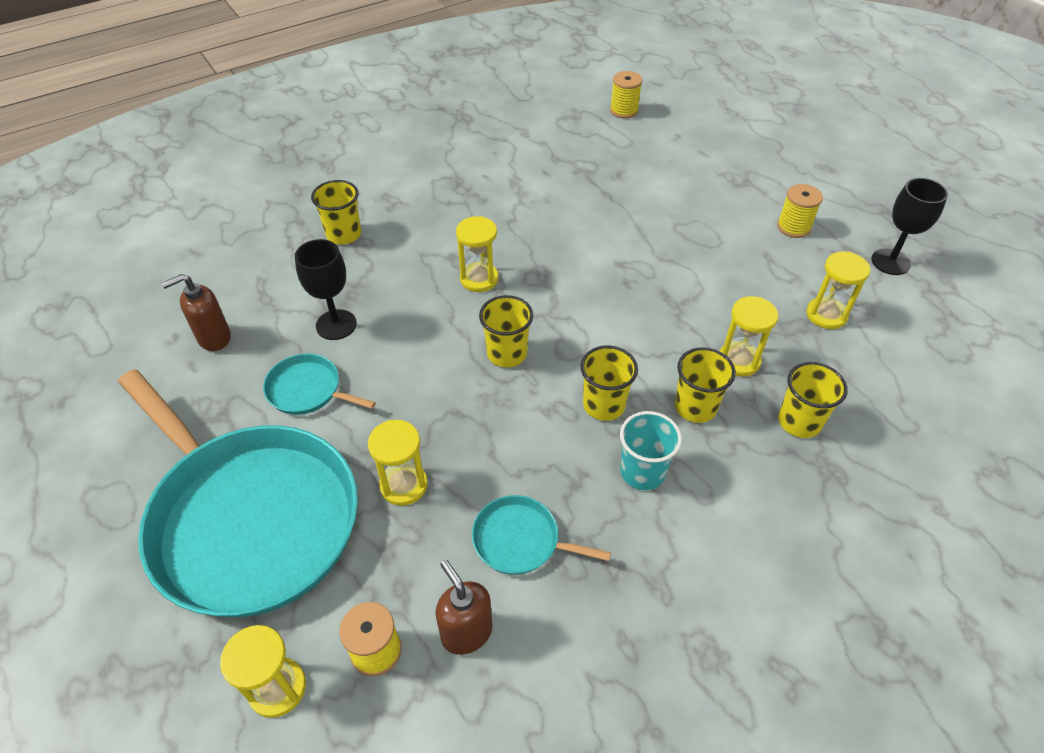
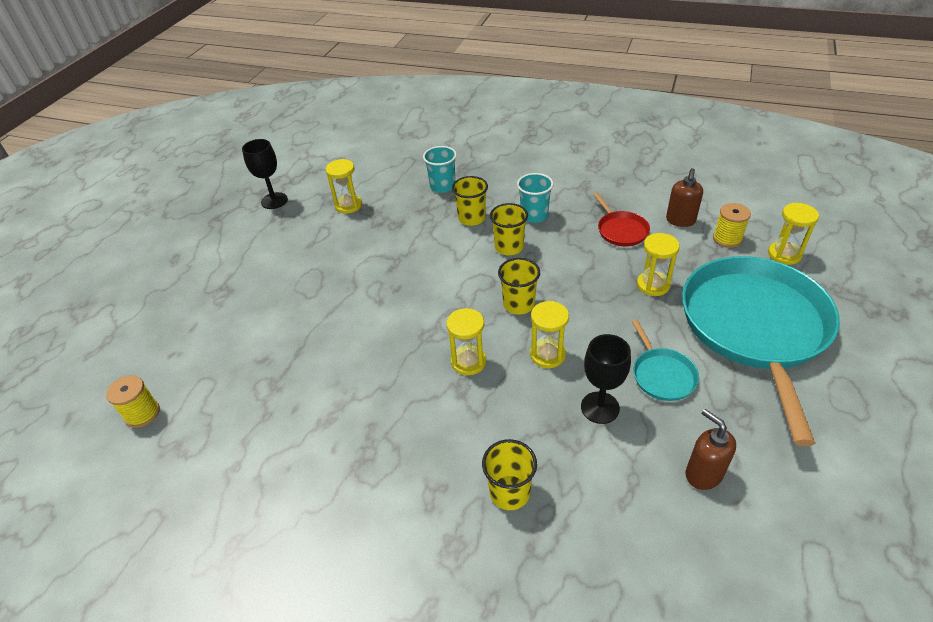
camera: 125 degrees left, 5 degrees down
brown soap dispenser [161,274,231,351] -> brown soap dispenser turned 150 degrees counterclockwise [686,409,736,490]
turquoise pan [472,495,611,575] -> red pan [593,193,650,246]
yellow hourglass [720,296,778,376] -> yellow hourglass moved to [530,301,569,368]
yellow spool [777,184,823,238] -> none
yellow cup [778,362,848,438] -> turquoise cup [423,146,457,193]

